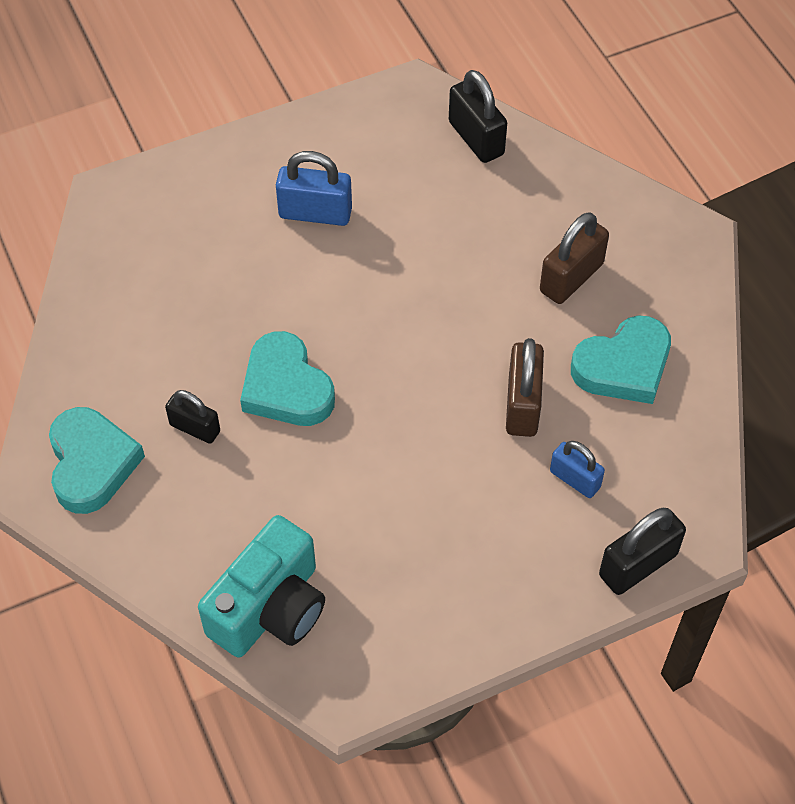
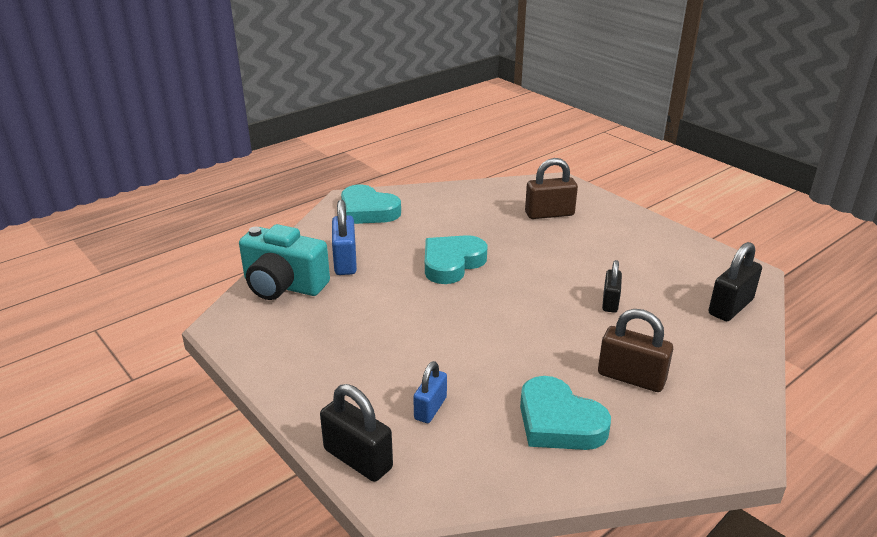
camera: 75 degrees right, 25 degrees down
turquoise heart [49,407,145,514] -> turquoise heart turned 60 degrees clockwise [341,185,401,224]
black padlock [165,390,220,444] -> black padlock moved to [602,260,622,313]
blue padlock [276,151,352,226] -> blue padlock moved to [332,200,357,275]
brown padlock [506,338,544,437] -> brown padlock moved to [525,158,578,219]

